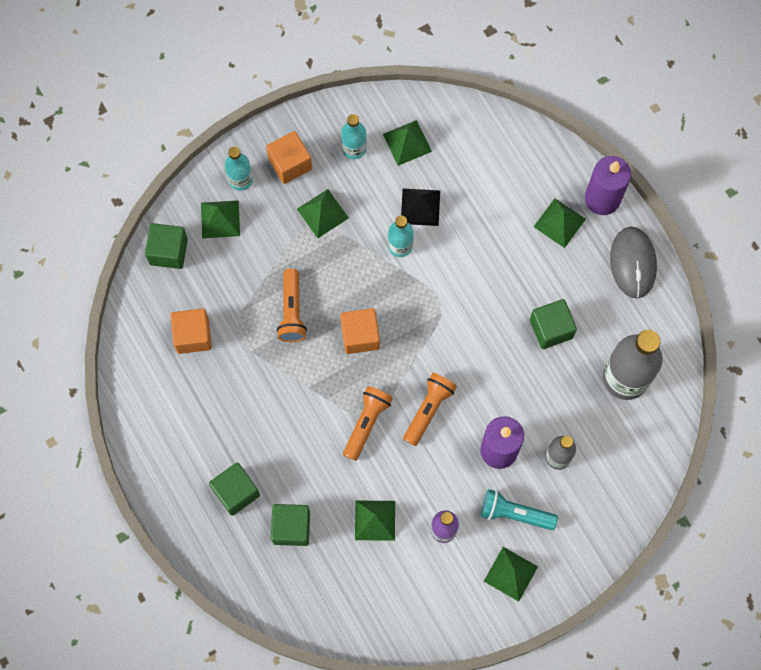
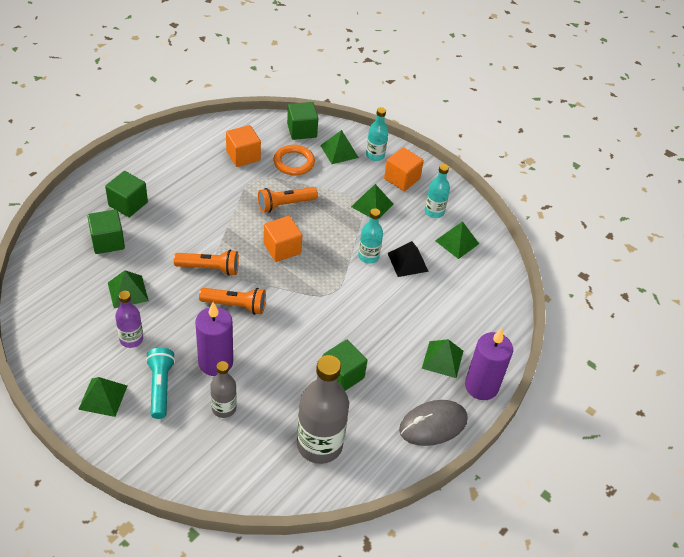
camera: 65 degrees right, 25 degrees down
none -> orange ring [273,145,315,175]

